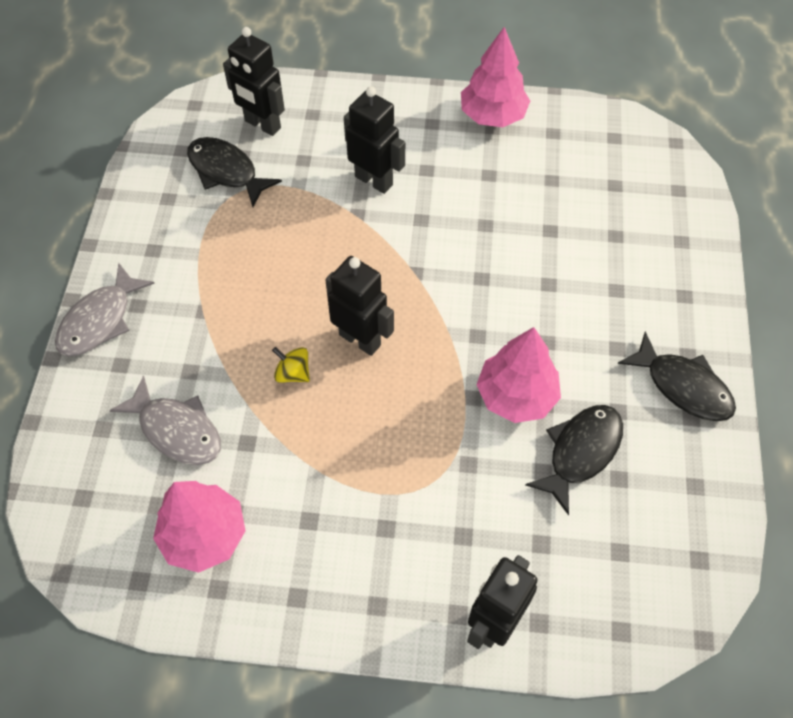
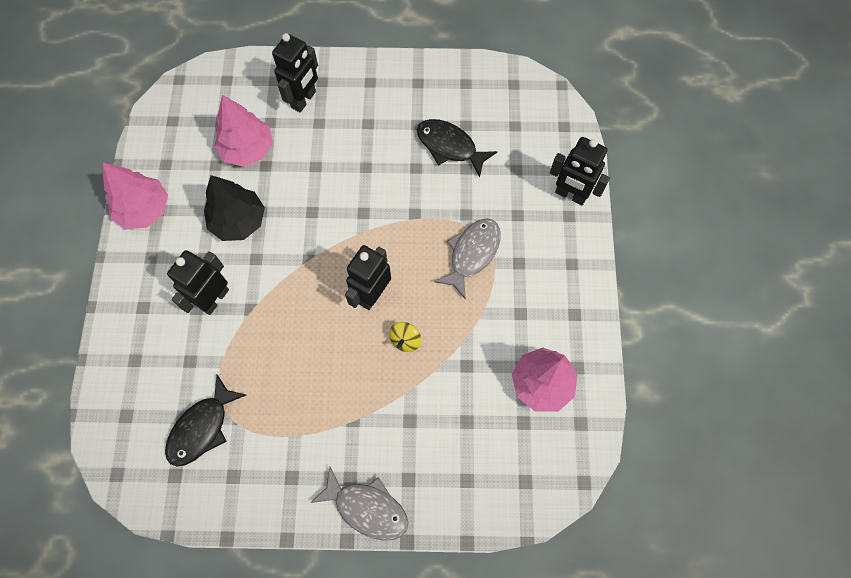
camera: 95 degrees left, 10 degrees up
grey fish [109,375,221,465] -> grey fish moved to [434,219,501,300]
black robot [223,27,285,136] -> black robot moved to [272,33,318,112]
pink tree [476,327,561,423] -> pink tree moved to [214,95,273,167]
black fish [618,331,736,421] -> none
none -> black tree [204,175,265,241]

